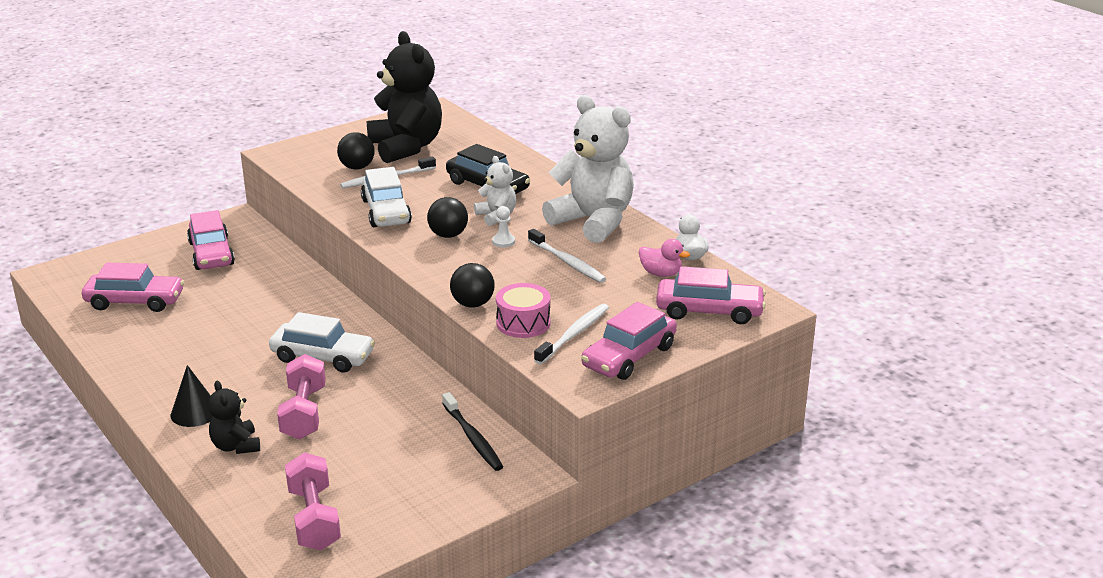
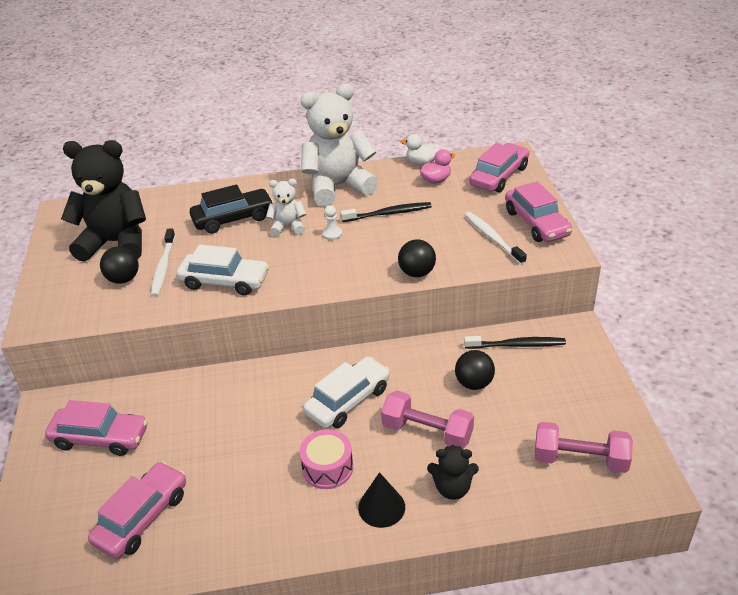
camera: 60 degrees left, 10 degrees up
black ball [427,197,468,238] -> black ball moved to [455,350,495,390]
pink drum [496,283,551,338] -> pink drum moved to [299,429,353,489]
white toothbrush [528,229,606,283] -> black toothbrush [341,202,432,222]

